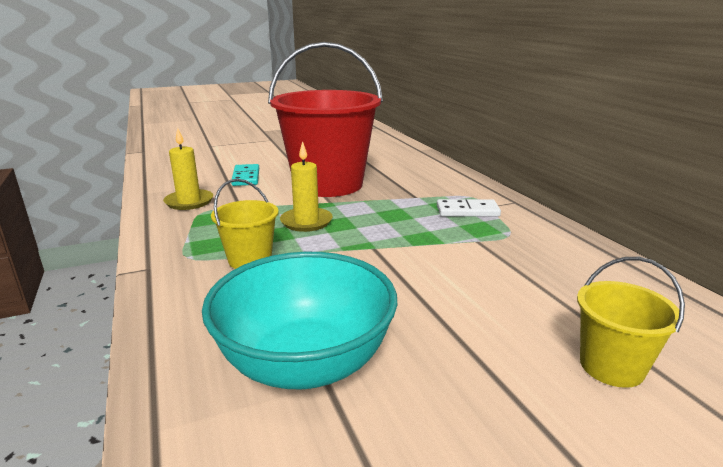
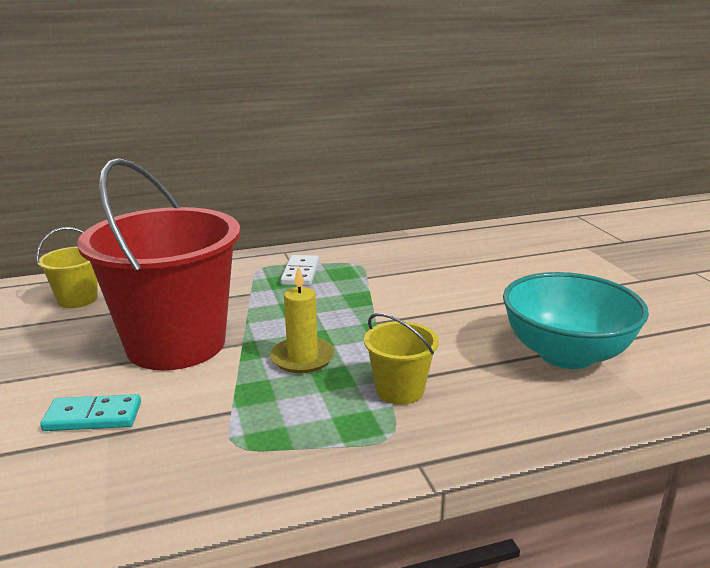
camera: 85 degrees left, 0 degrees up
yellow candle [163,128,213,210] -> none
yellow bucket [577,257,685,388] -> yellow bucket moved to [36,227,98,308]

